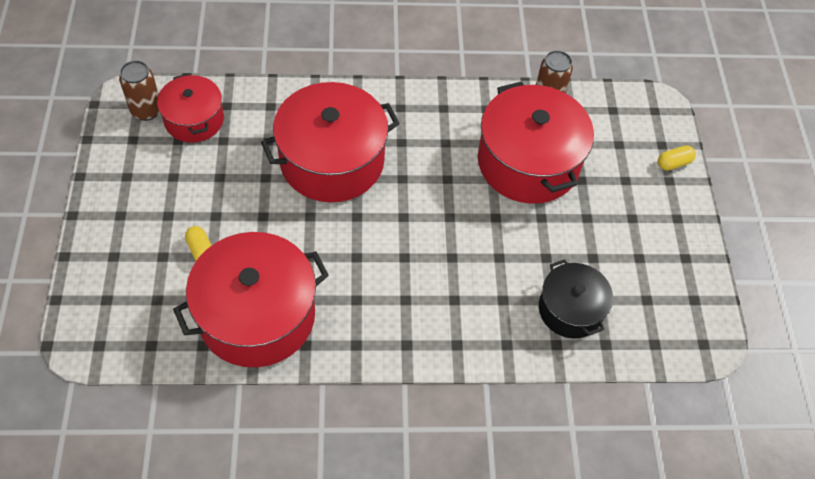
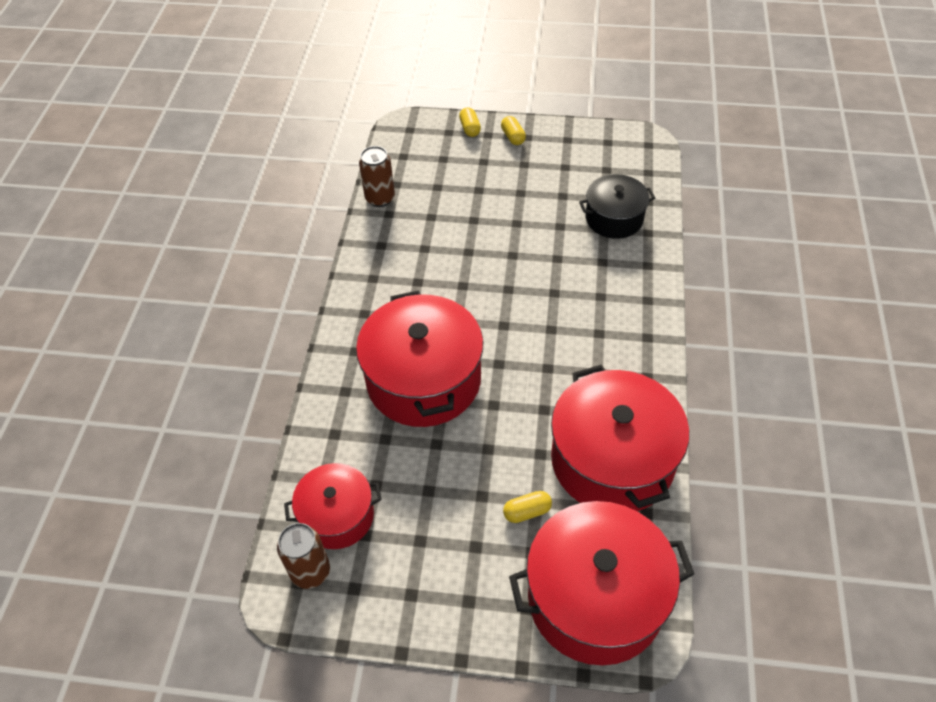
camera: 75 degrees left, 5 degrees down
red pot [478,81,594,204] -> red pot moved to [509,501,694,665]
none -> yellow capsule [501,116,526,145]

